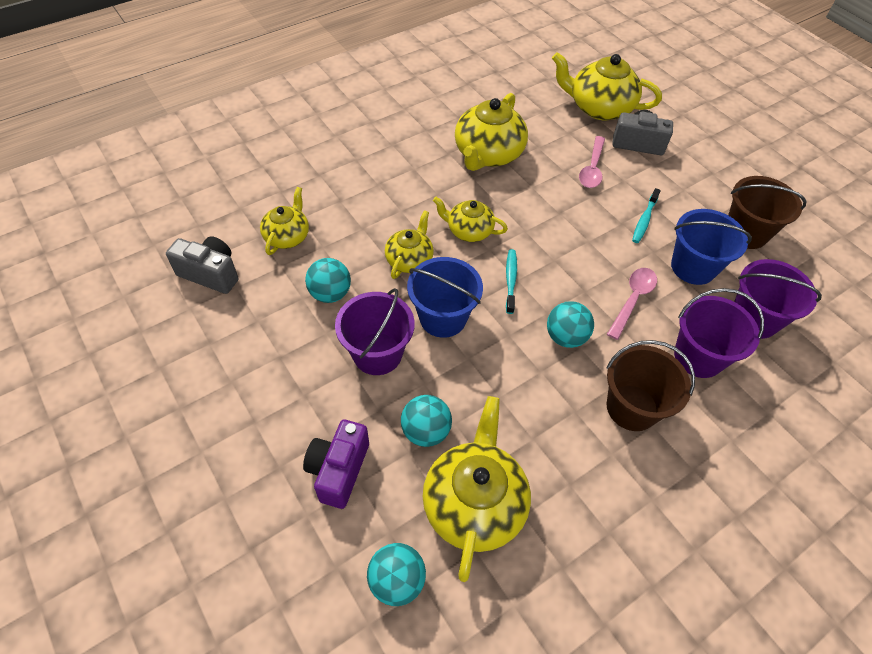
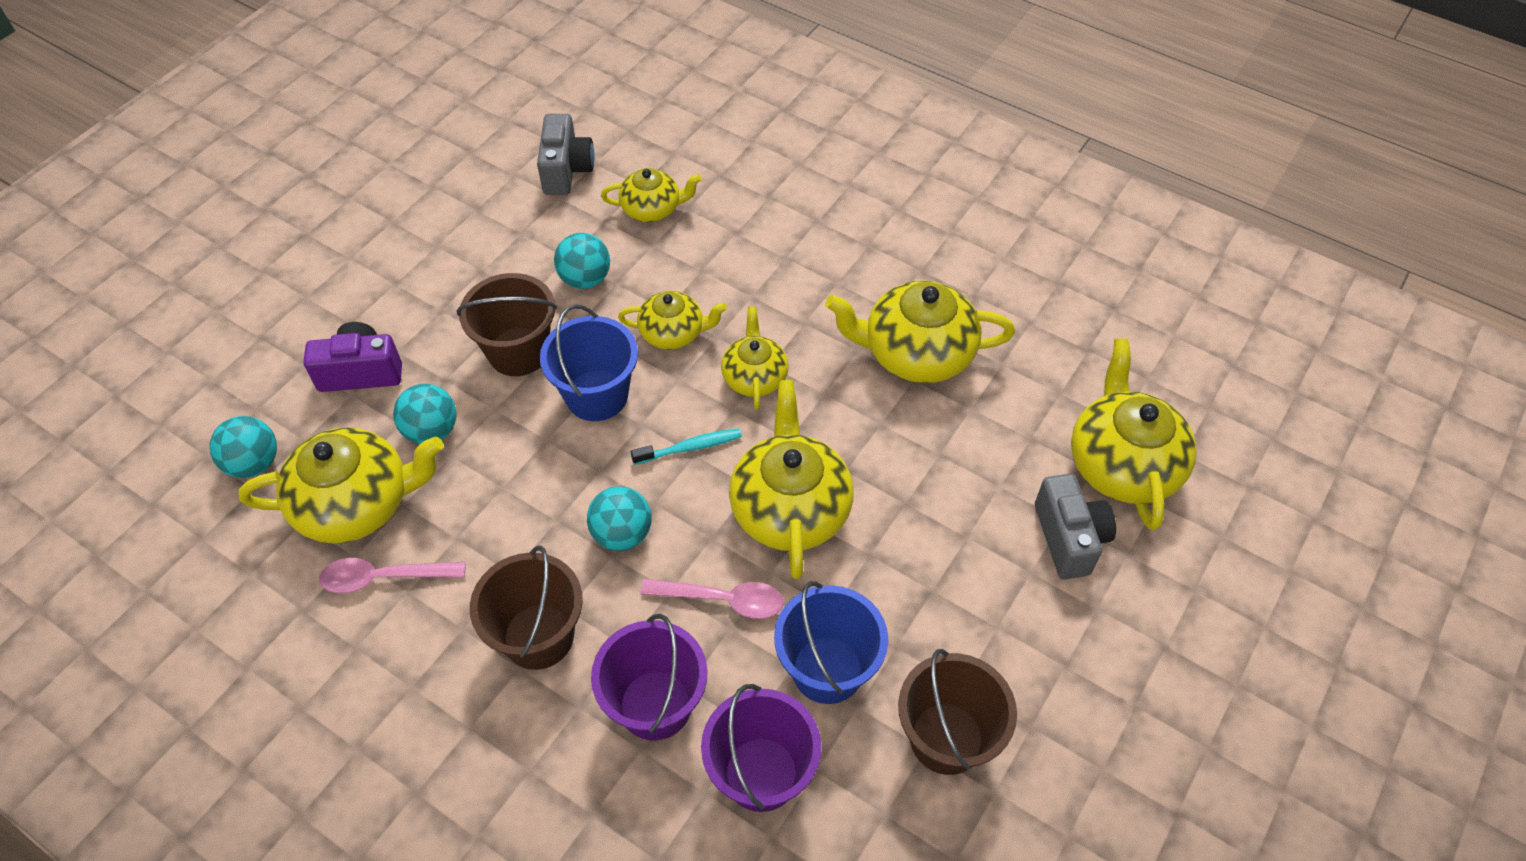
camera: 70 degrees right, 0 degrees up
purple bucket [335,288,415,375] -> brown bucket [456,273,557,376]
pink spoon [579,136,605,188] -> pink spoon moved to [319,558,466,594]
turquoise toothbrush [632,188,661,243] -> none
none -> yellow teapot [729,380,854,579]

